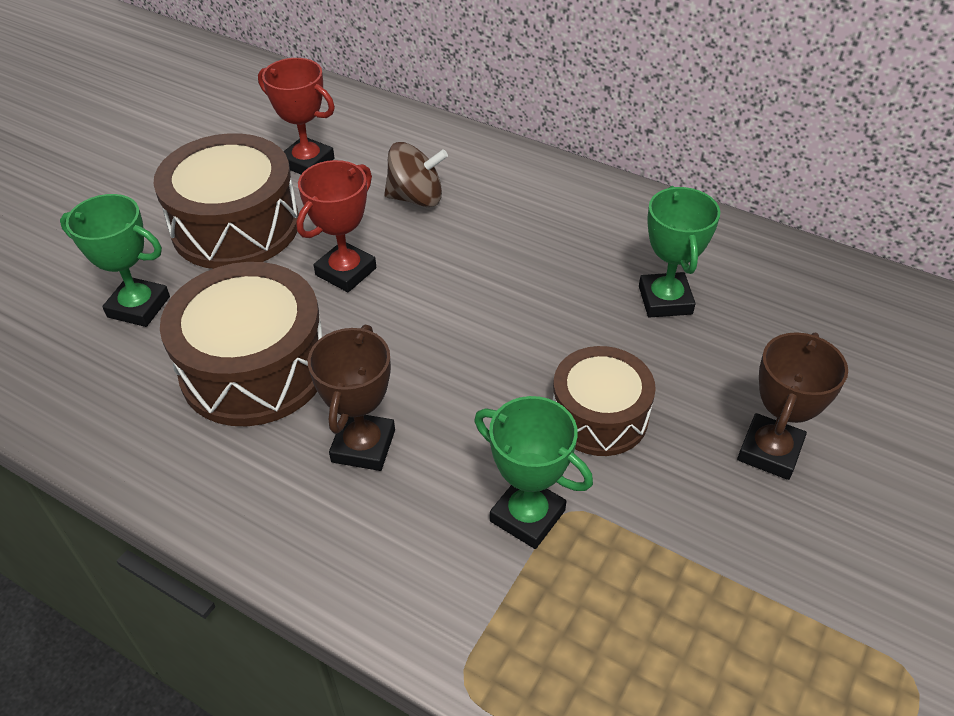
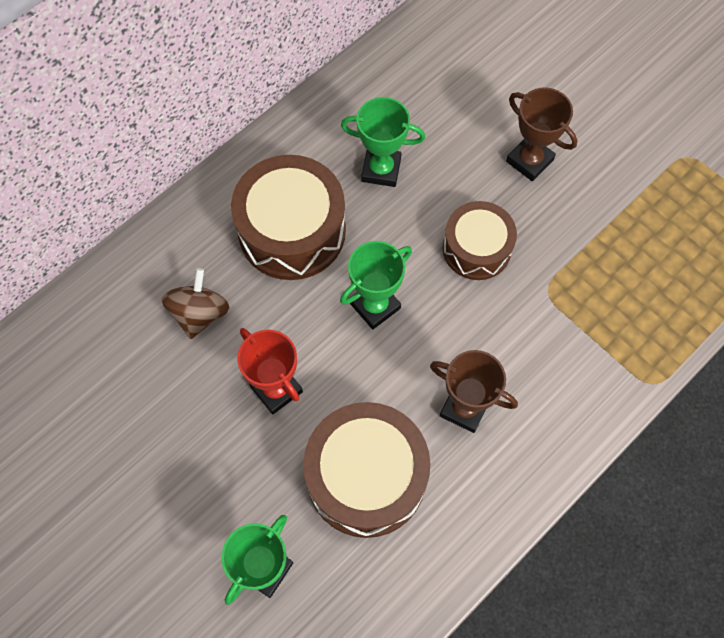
camera: 75 degrees left, 20 degrees up
brown drum [154,133,299,269] -> brown drum moved to [231,155,346,280]
red trophy [258,58,335,174] -> none
green trophy [474,396,593,549] -> green trophy moved to [340,241,412,329]

